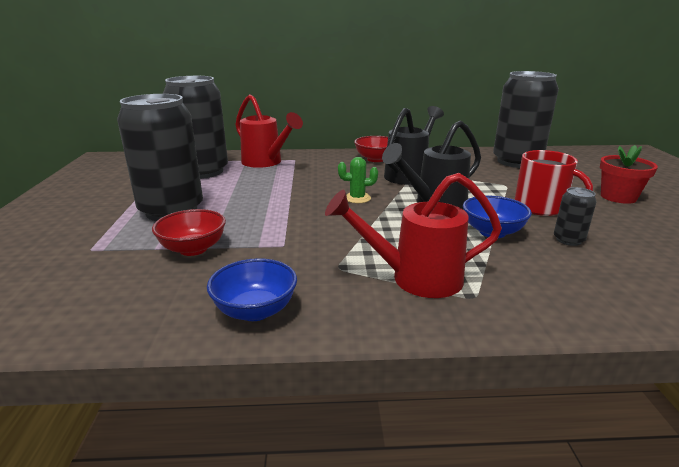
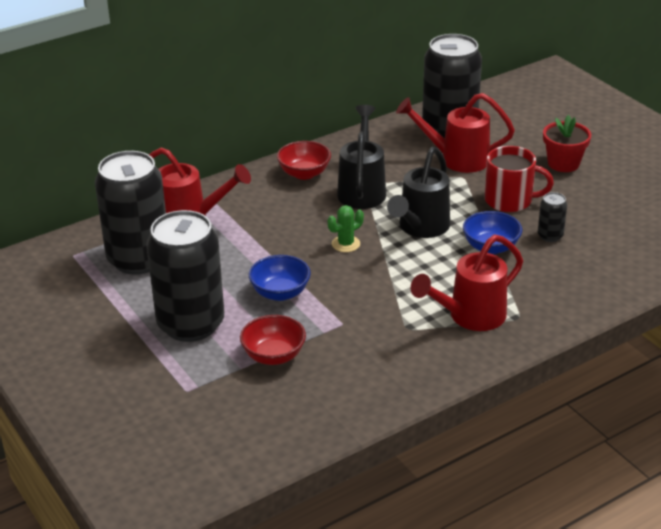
camera: 30 degrees left, 10 degrees up
blue bowl [207,258,297,321] -> blue bowl moved to [249,255,311,301]
none -> red watering can [396,93,515,173]

